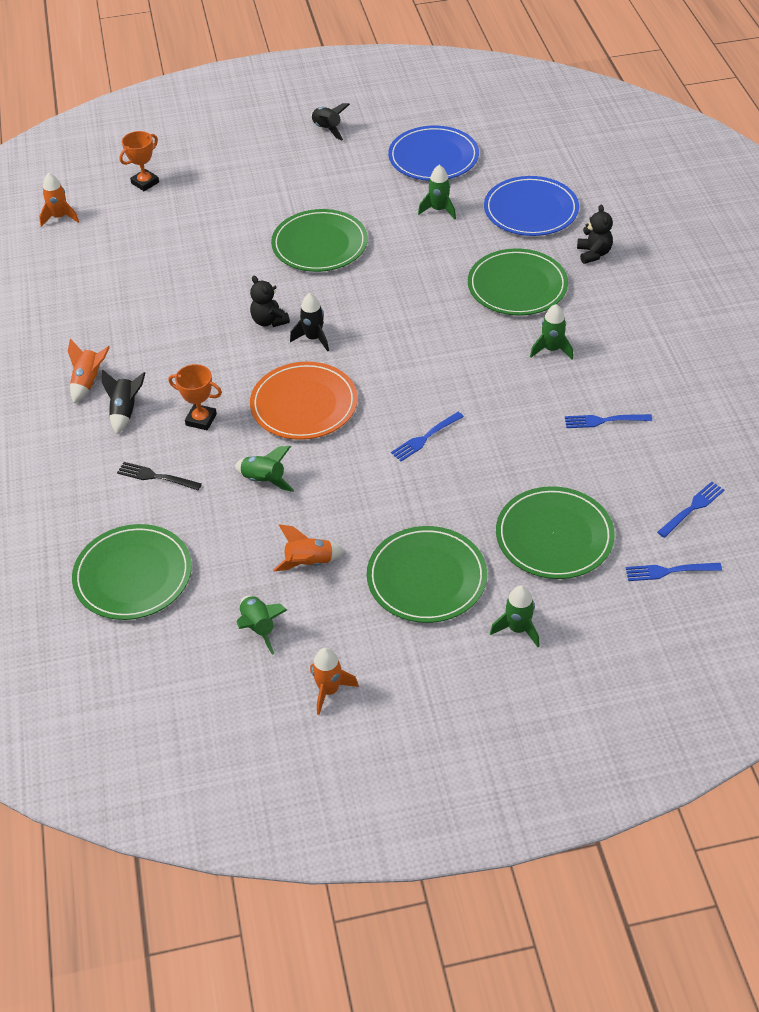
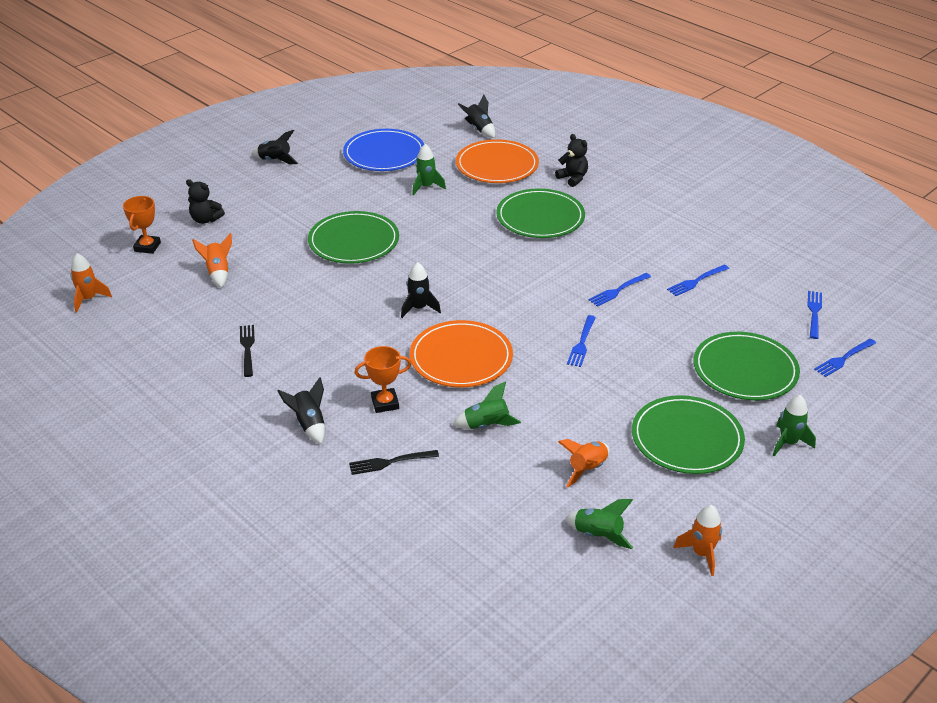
camera: 35 degrees left, 10 degrees down
orange rocket [68,339,110,403] -> orange rocket moved to [192,233,232,288]
green plate [72,524,192,620] -> none
black teddy bear [250,276,290,327] -> black teddy bear moved to [186,179,225,224]
blue plate [484,176,579,236] -> orange plate [456,139,539,183]
green rocket [530,304,573,360] -> none
none -> black fork [240,325,255,377]
none -> black rocket [458,95,495,138]
none -> blue fork [588,273,651,307]

